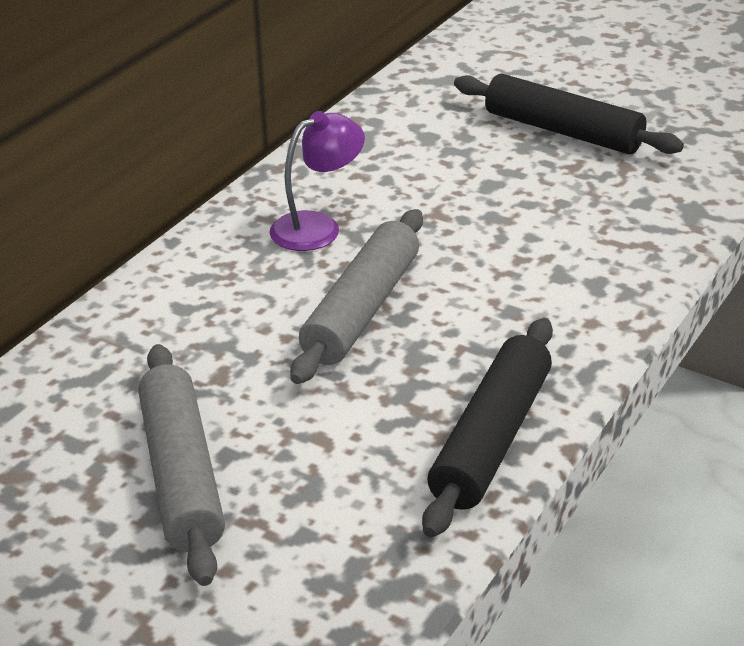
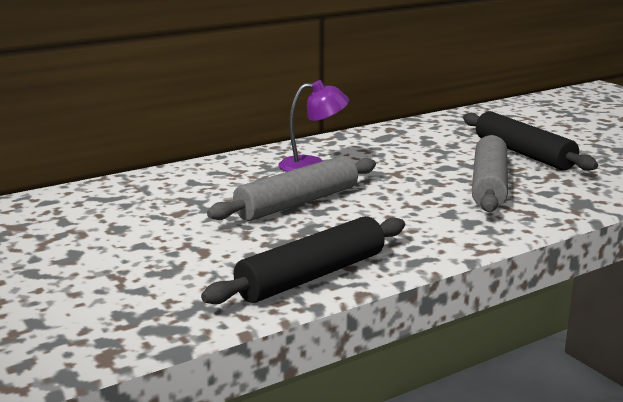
camera: 25 degrees right, 15 degrees down
grey rolling pin [138,344,225,586] -> grey rolling pin moved to [472,135,508,212]

